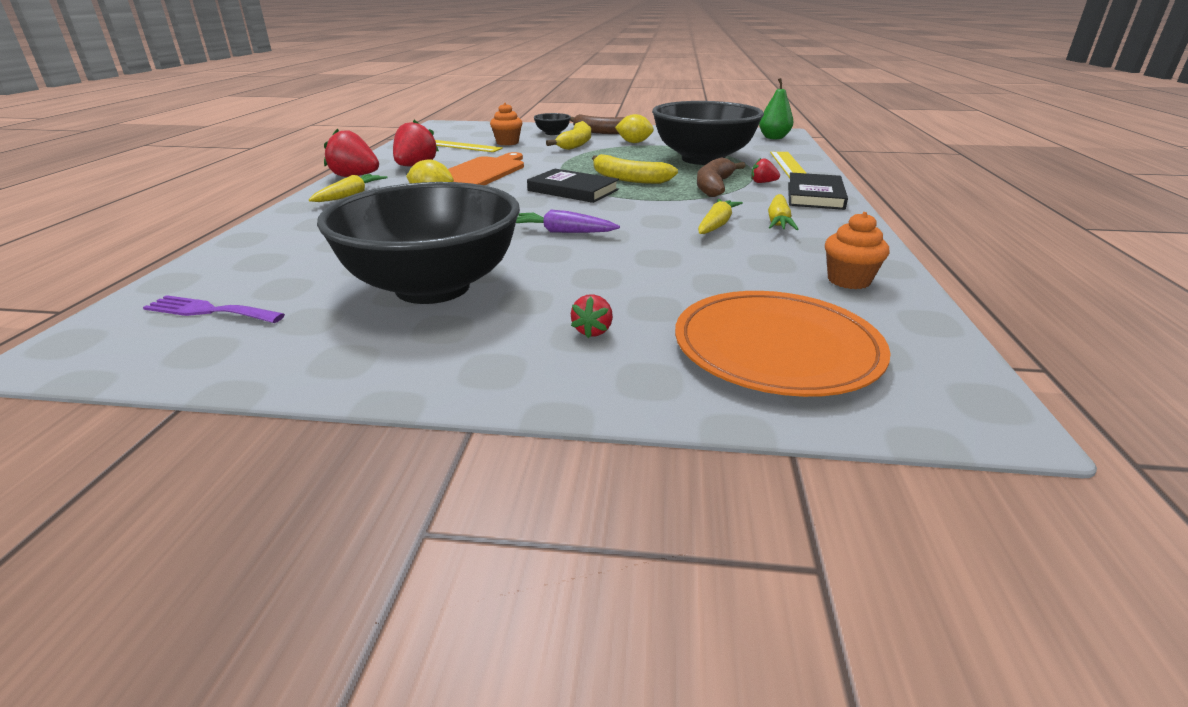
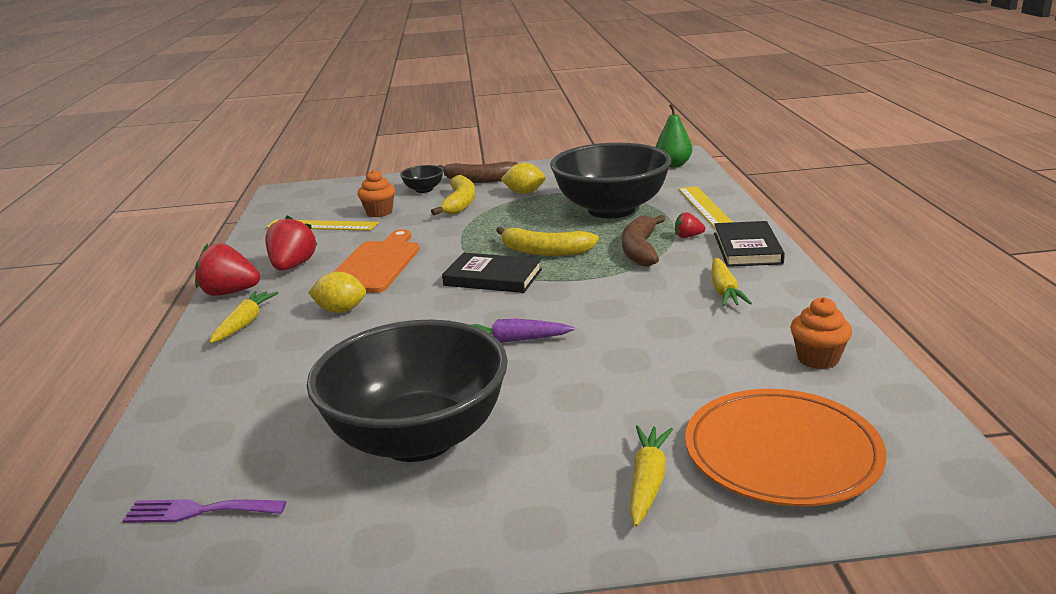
camera: 10 degrees left, 5 degrees down
red strawberry [571,294,613,338] -> none
yellow carrot [698,199,743,234] -> yellow carrot moved to [630,425,673,527]

